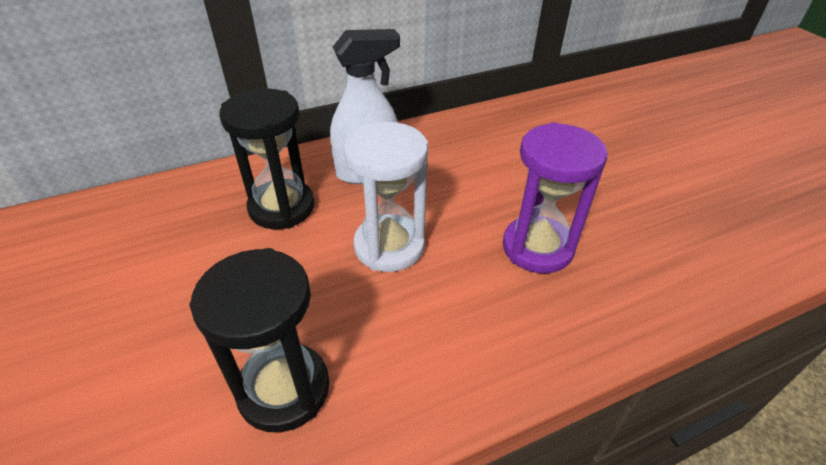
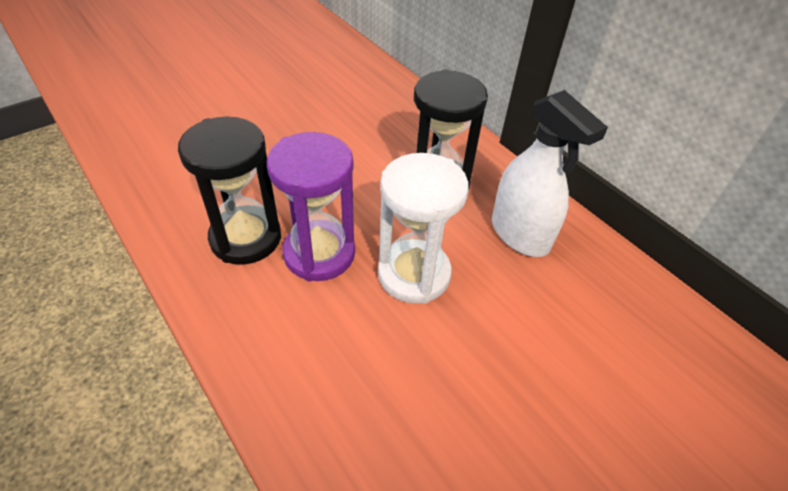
camera: 75 degrees right, 5 degrees up
purple hourglass [503,122,608,274] -> purple hourglass moved to [267,132,355,281]

